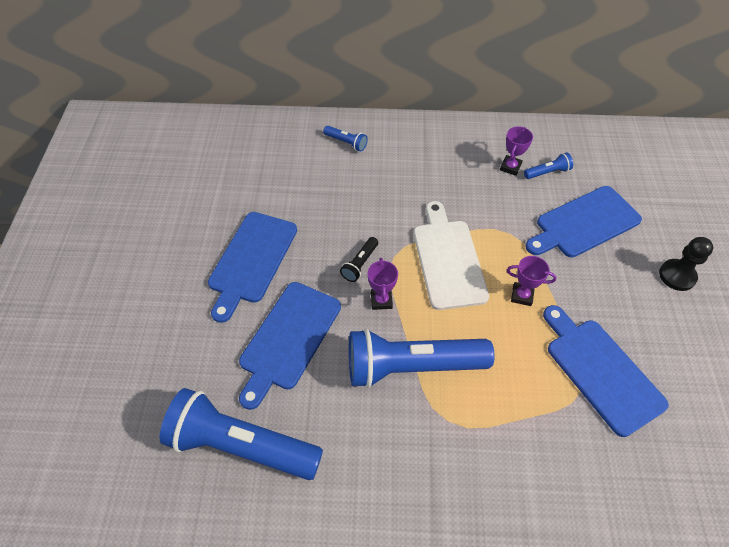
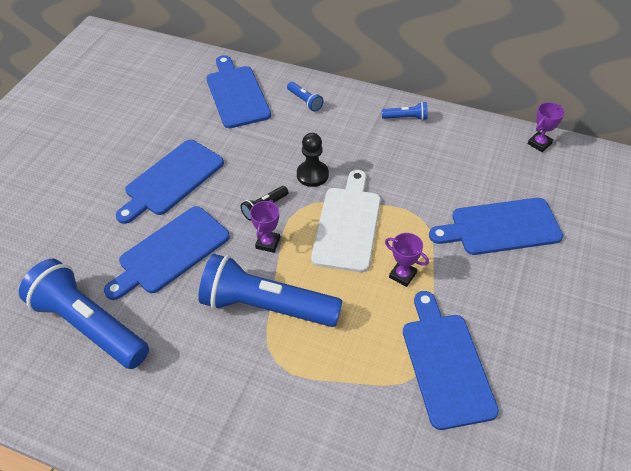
camera: 20 degrees right, 5 degrees down
purple trophy [500,126,533,176] -> purple trophy moved to [528,102,565,152]
blue flashlight [524,153,573,179] -> blue flashlight moved to [382,102,428,120]
black pawn [659,237,713,291] -> black pawn moved to [297,133,329,187]
none -> blue cutting board [206,55,271,128]

